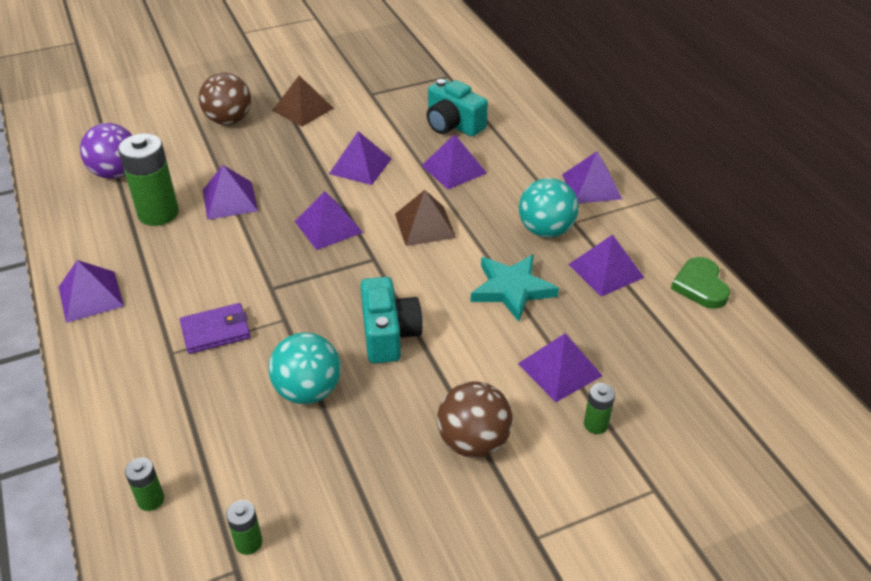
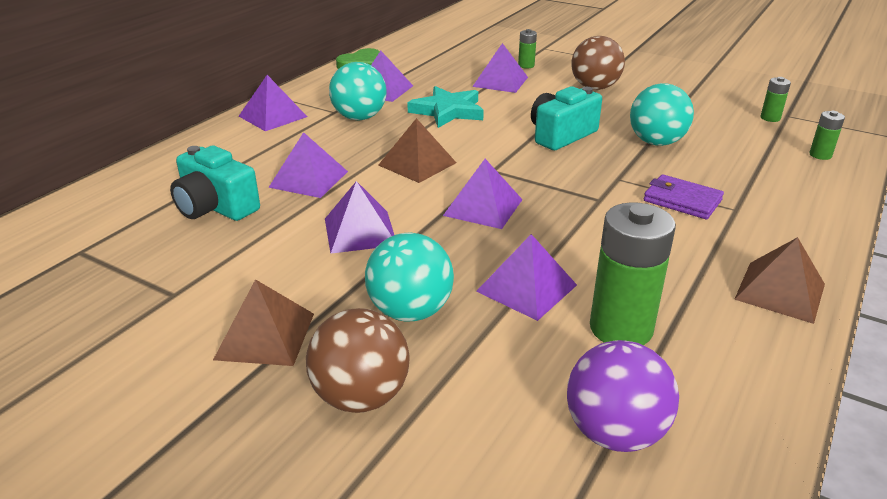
camera: 125 degrees left, 10 degrees down
purple pyramid [59,260,124,323] -> brown pyramid [734,237,825,324]
turquoise camera [427,79,488,137] -> turquoise camera turned 120 degrees clockwise [170,145,260,221]
none -> turquoise ball [365,232,454,321]

